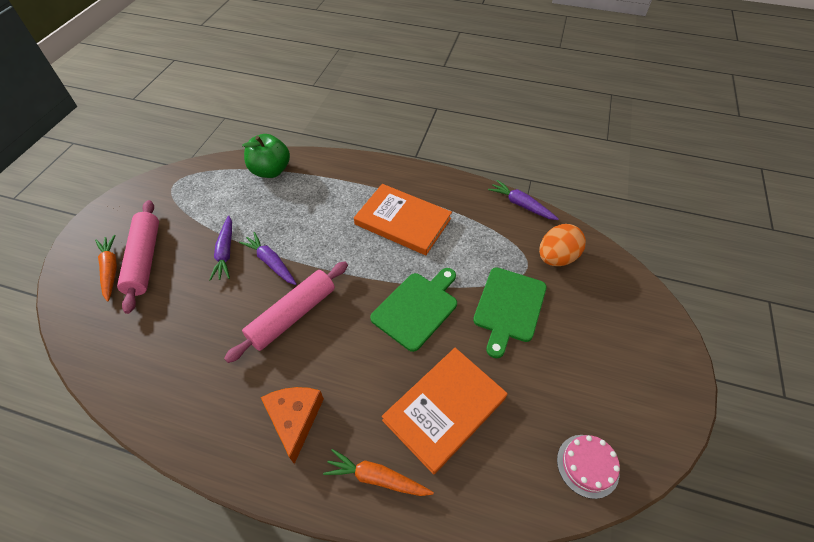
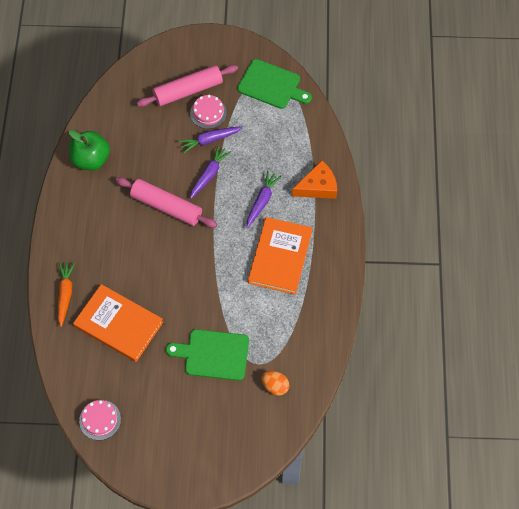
camera: 75 degrees right, 10 degrees up
orange carrot [95,235,117,302] -> none
green apple [242,134,290,178] -> green apple moved to [69,130,110,170]
orange cheese [261,387,324,464] -> orange cheese moved to [292,161,337,199]
green cutting board [370,268,457,352] -> green cutting board moved to [237,59,312,109]
purple carrot [488,180,559,220] -> purple carrot moved to [247,171,282,228]
orange egg [539,224,586,266] -> orange egg [262,371,289,396], size x0.65
none -> pink cake [190,95,227,129]

